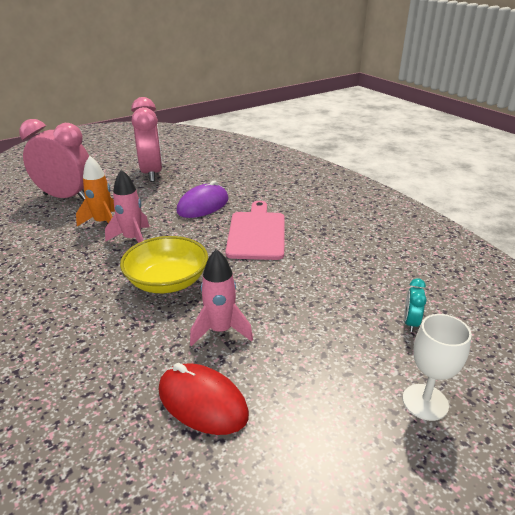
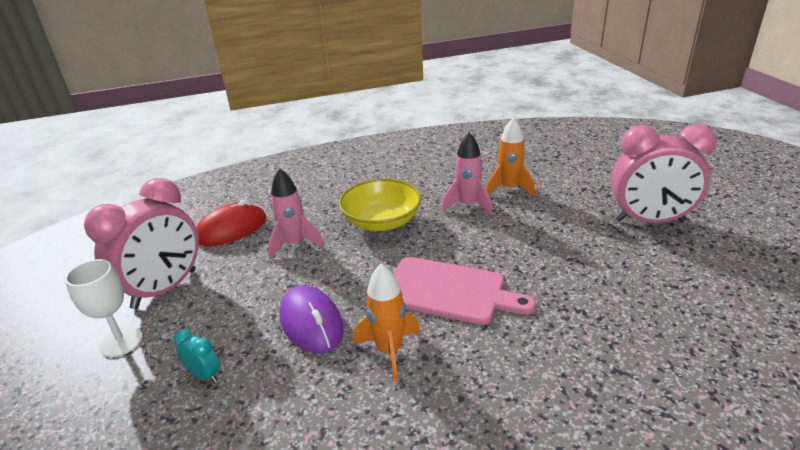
camera: 110 degrees right, 0 degrees up
pink clock [19,119,89,200] -> pink clock moved to [84,178,199,309]
purple mouse [176,181,229,218] -> purple mouse moved to [280,285,344,353]
none -> orange rocket [353,263,420,382]

